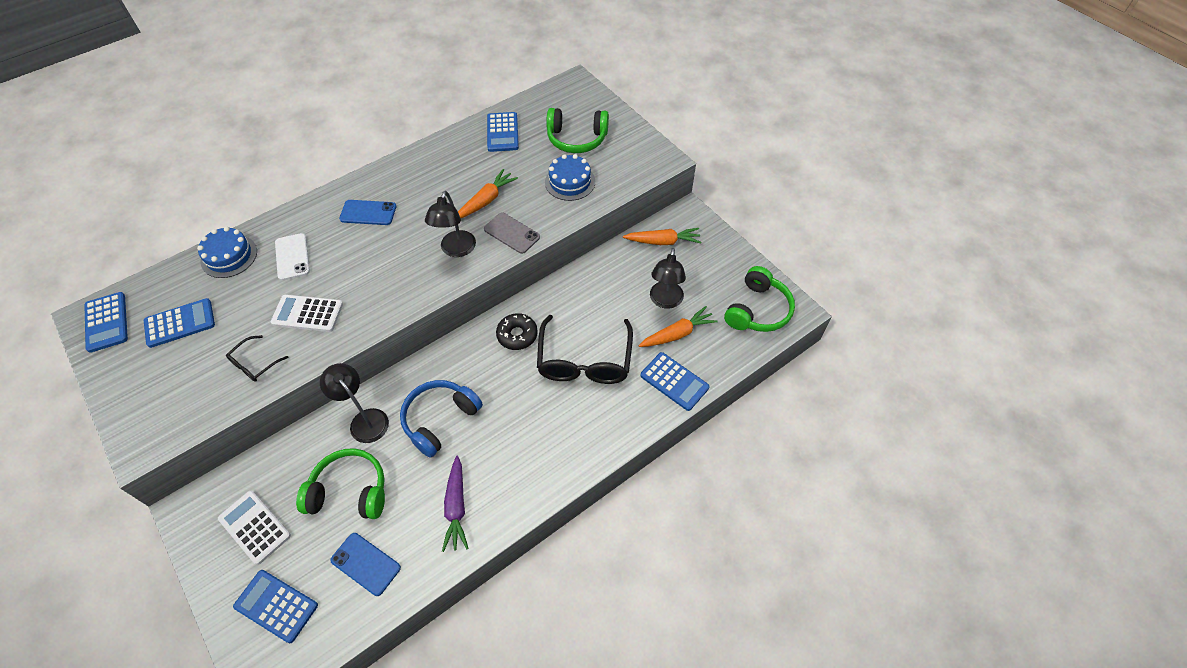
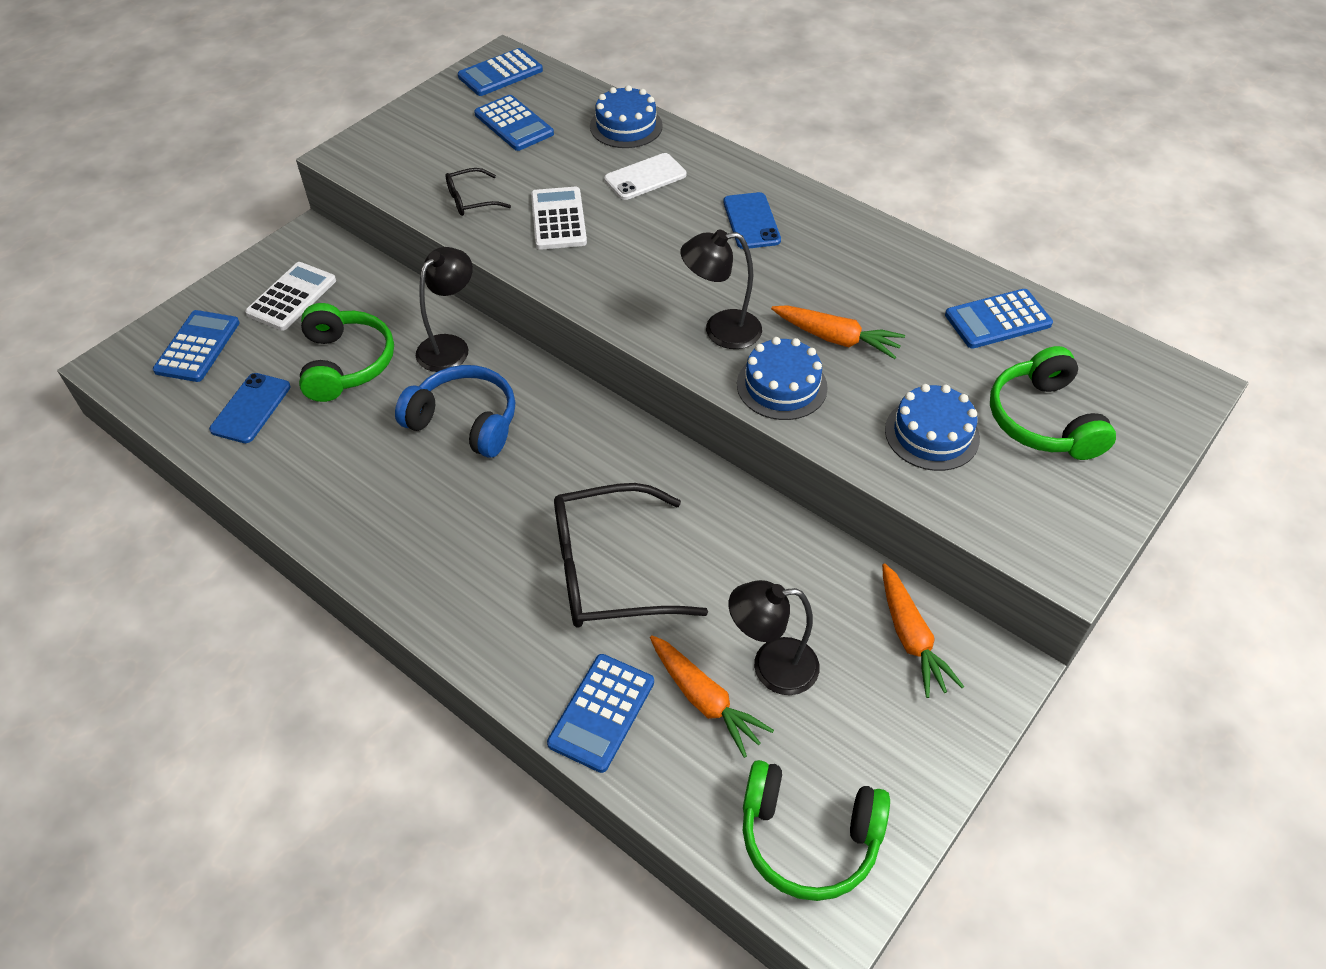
camera: 75 degrees right, 5 degrees down
black glasses [226,335,289,382] -> black glasses turned 45 degrees counterclockwise [446,168,511,216]
purple carrot [442,456,469,552] -> none
grey phone [484,213,540,254] -> blue cake [737,337,828,420]
black donut [496,313,538,350] -> none

